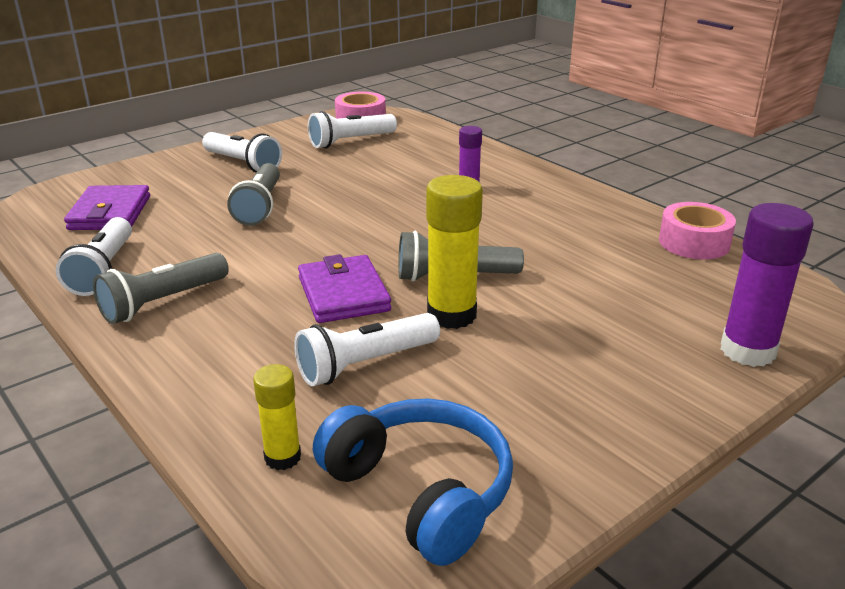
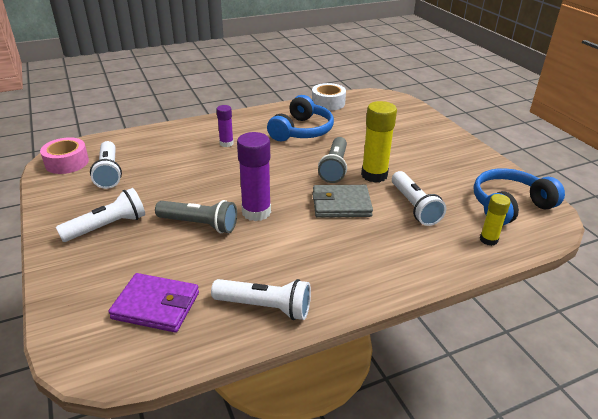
camera: 75 degrees left, 5 degrees up
grey flashlight [93,253,229,324] -> none
purple wallet [298,254,391,323] -> grey wallet [312,185,373,218]
pink tape [659,202,736,260] -> white tape [312,83,346,111]
purple glue stick [720,203,813,367] -> purple glue stick moved to [237,132,271,221]
none -> blue headphones [267,95,334,141]

